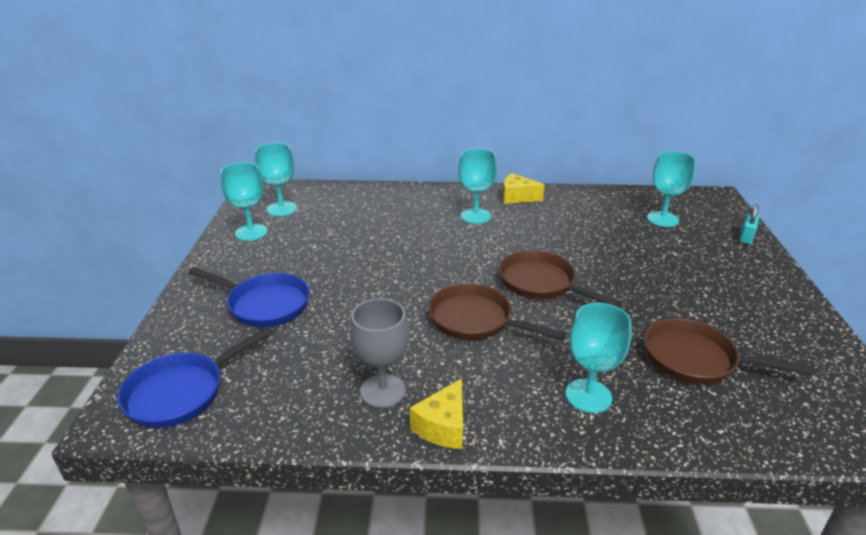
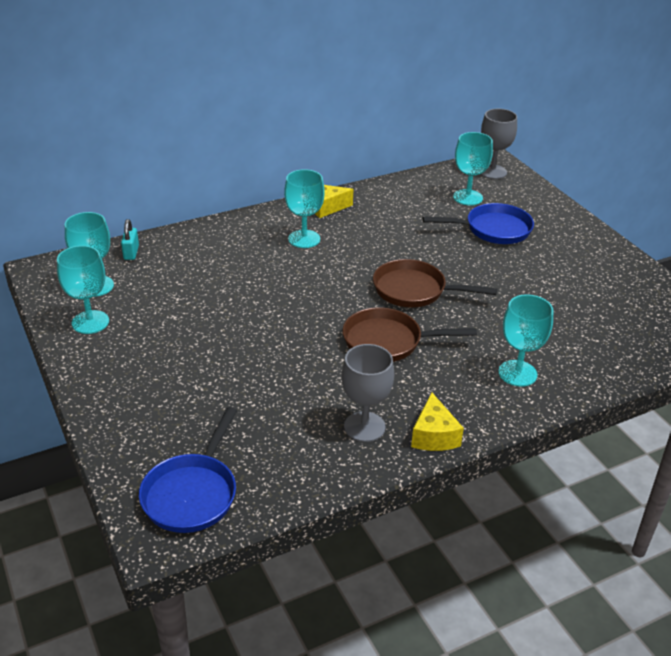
camera: 30 degrees left, 5 degrees up
blue pan [188,267,310,327] -> blue pan moved to [422,203,534,244]
brown pan [644,319,815,384] -> none
turquoise padlock [739,204,759,244] -> turquoise padlock moved to [121,219,139,260]
none -> grey goblet [480,109,517,179]

